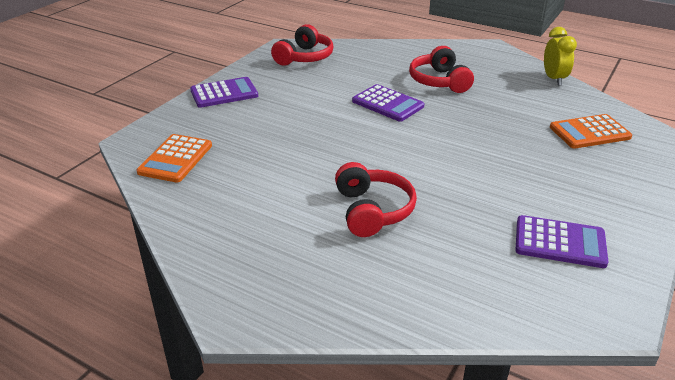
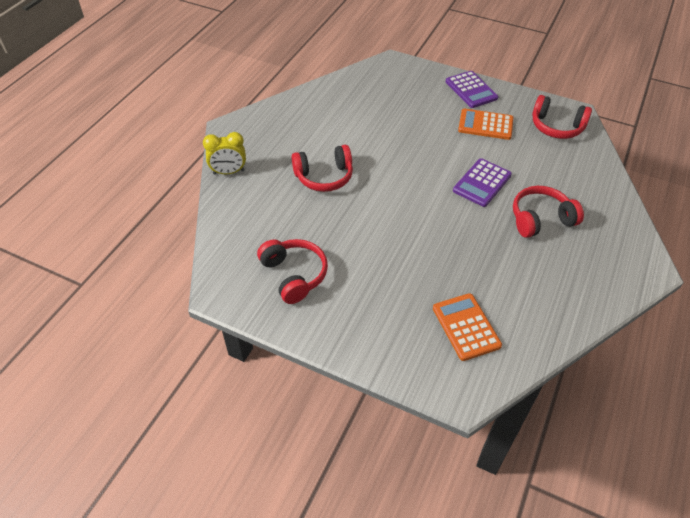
camera: 85 degrees right, 15 degrees up
orange calculator [136,134,212,183] -> orange calculator moved to [458,109,513,140]
purple calculator [515,215,609,268] -> red headphones [257,239,328,304]
yellow clock [544,27,577,86] -> yellow clock moved to [203,132,246,174]

